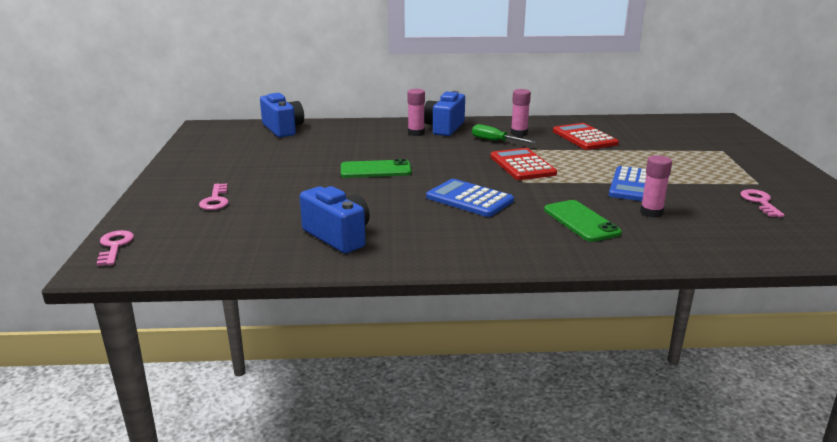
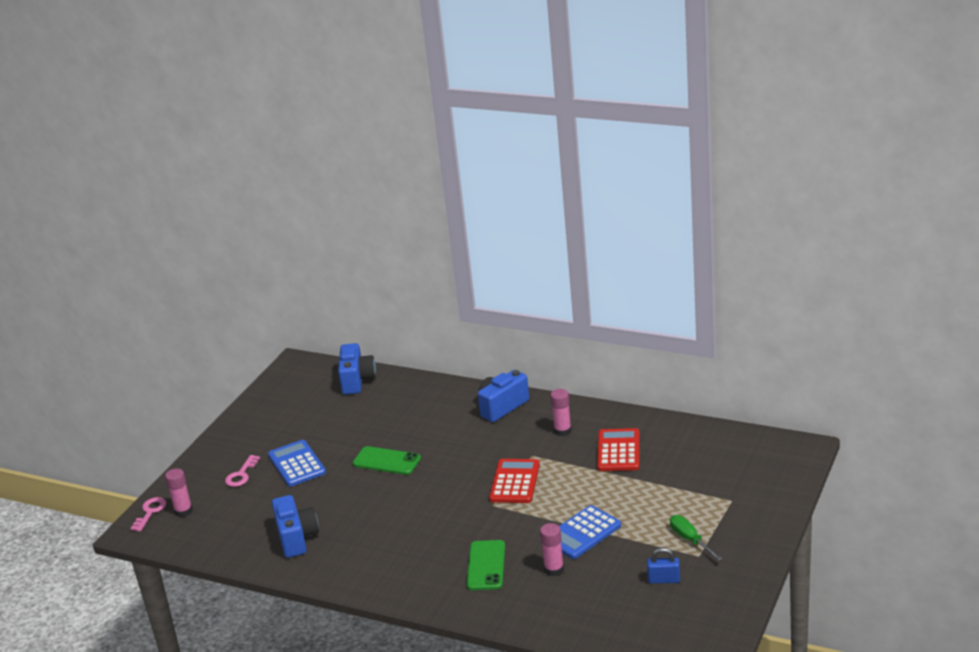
camera: 30 degrees right, 5 degrees up
pink glue stick [407,89,425,136] -> pink glue stick moved to [165,468,193,517]
blue calculator [426,179,514,217] -> blue calculator moved to [268,440,326,487]
green screwdriver [472,124,536,143] -> green screwdriver moved to [670,515,722,561]
pink key [740,189,785,217] -> blue padlock [647,547,680,584]

